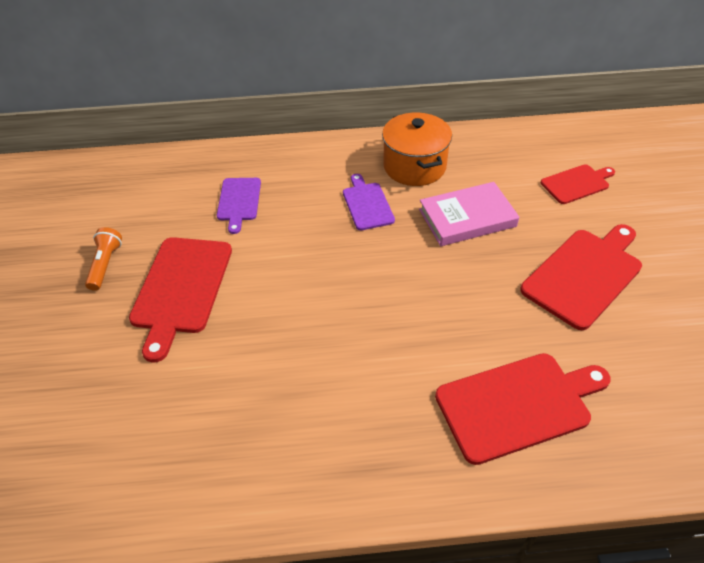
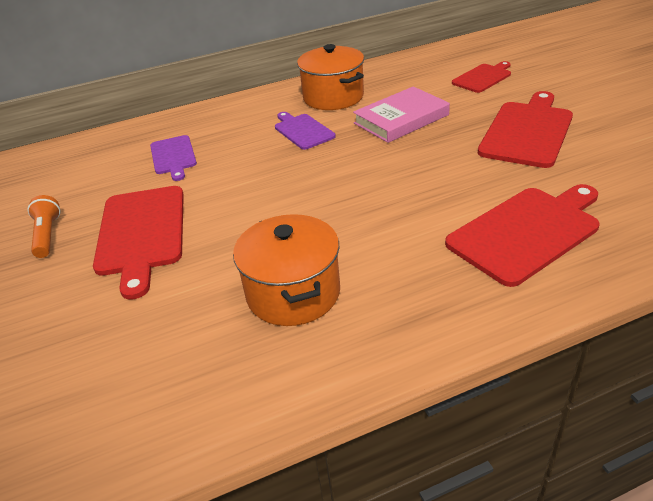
camera: 15 degrees left, 10 degrees down
none -> orange pot [233,214,340,326]

